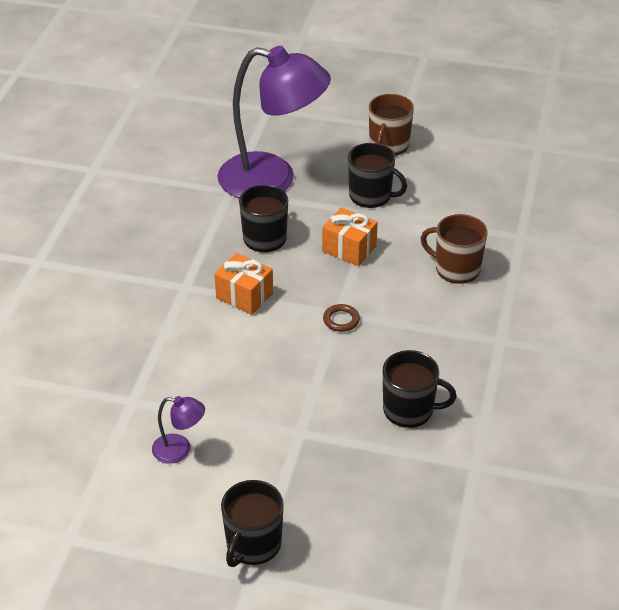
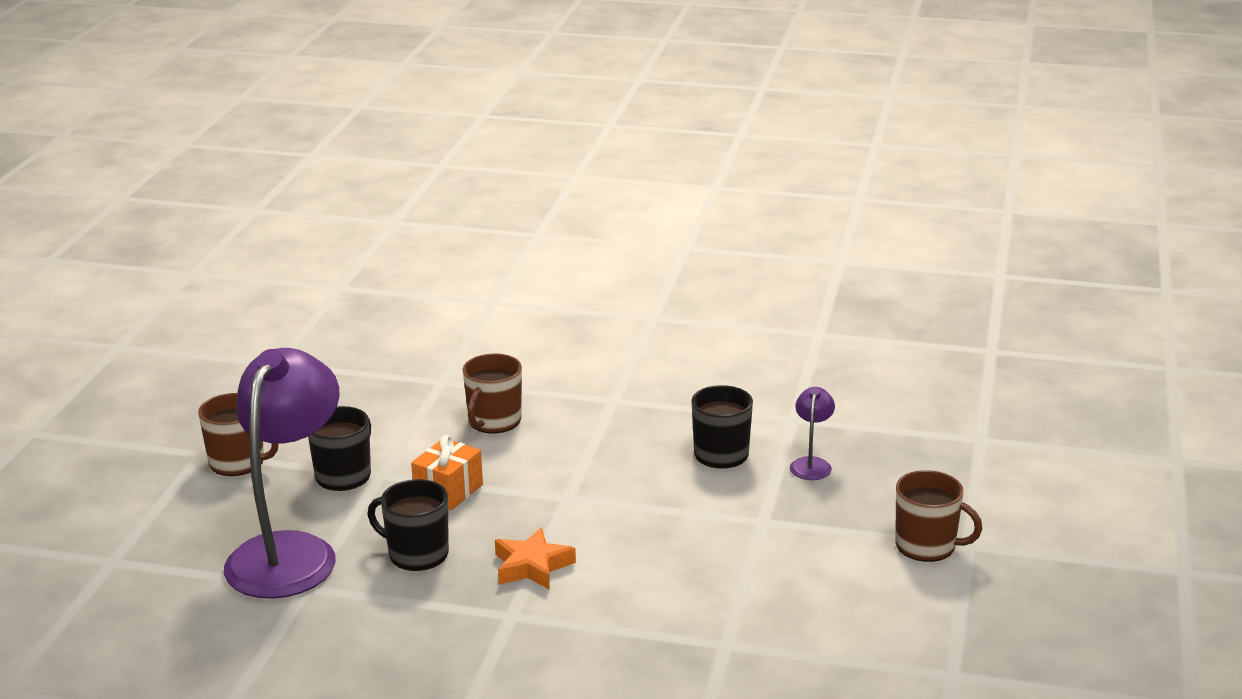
camera: 90 degrees left, 15 degrees down
purple lamp [152,396,205,464] -> purple lamp moved to [790,387,835,480]
orange gift [215,253,273,315] -> orange star [495,527,576,590]
black mug [221,480,284,567] -> brown mug [895,470,982,562]
brown ring [323,304,360,332] -> none

